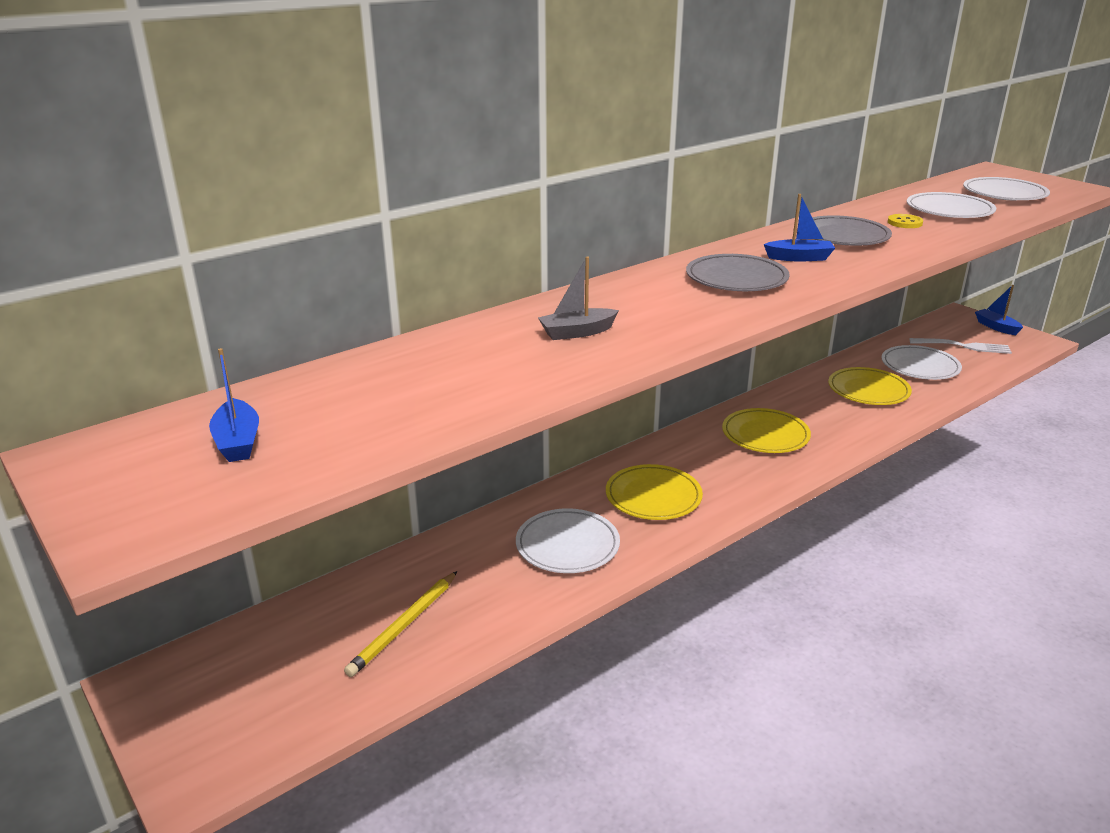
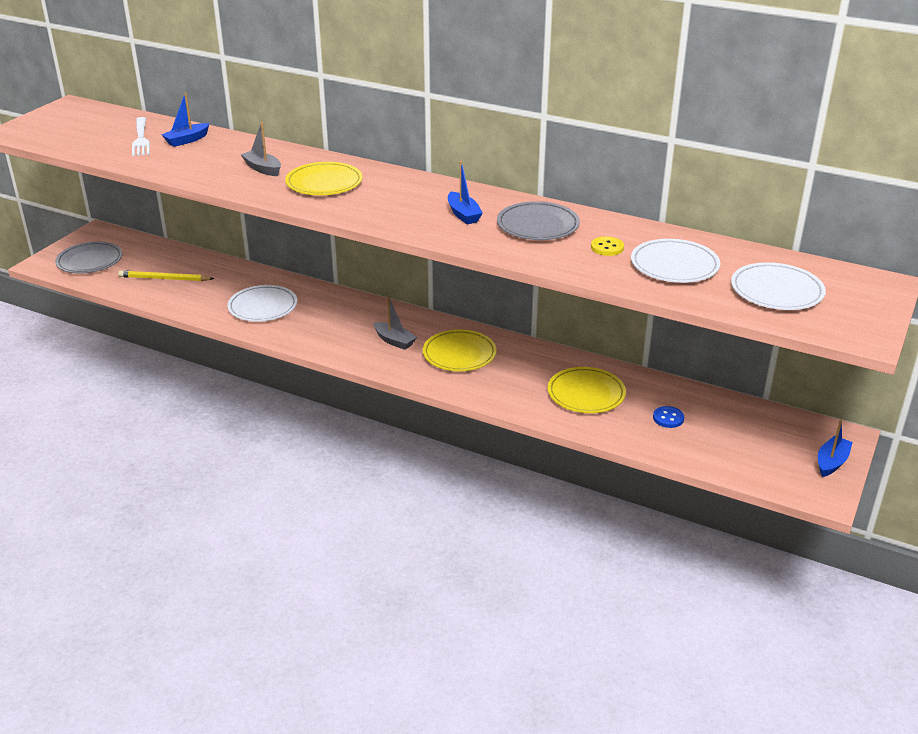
camera: 65 degrees right, 5 degrees up
blue boat [209,348,259,462] -> blue boat moved to [161,92,210,147]
yellow plate [606,464,703,520] -> yellow plate moved to [285,162,363,195]
grey plate [686,254,790,291] -> grey plate moved to [55,242,122,274]
white plate [882,345,962,380] -> blue button [653,406,684,428]
white fork [909,338,1012,354] -> white fork moved to [132,117,150,156]
none -> grey boat [374,297,417,350]

